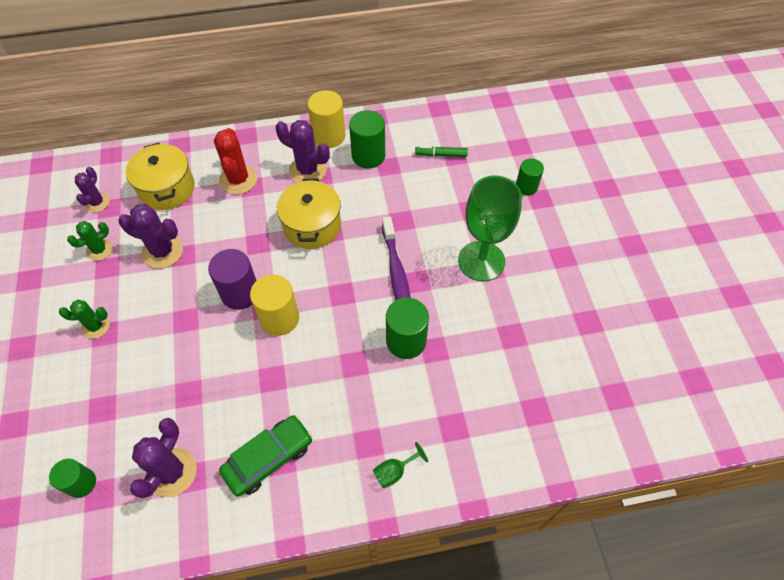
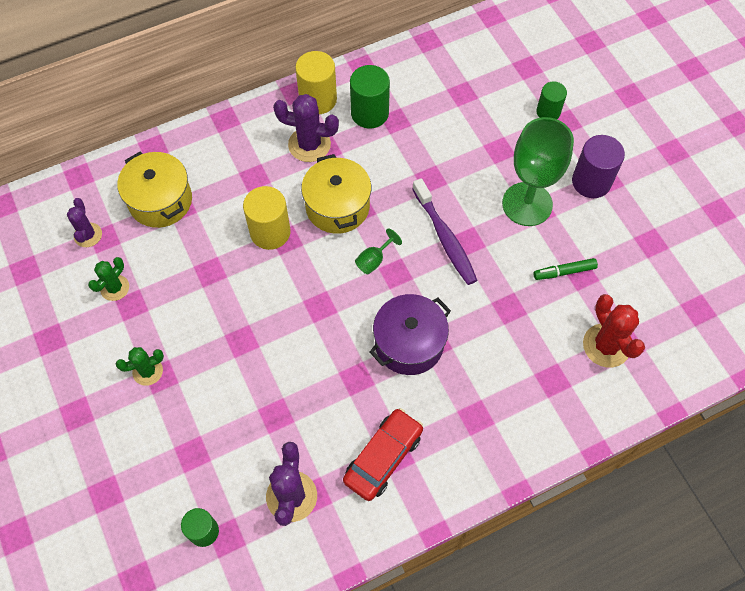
camera: 15 degrees left, 5 degrees up
purple cactus [118,204,183,268] -> none
purple cylinder [208,249,257,310] -> purple cylinder moved to [572,135,625,198]
red cactus [214,128,257,194] -> red cactus moved to [583,294,645,367]
green car [219,415,312,497] -> red car [343,408,423,501]
yellow cylinder [250,275,299,336] -> yellow cylinder moved to [243,186,291,250]
green goblet [373,442,428,489] -> green goblet moved to [355,228,402,274]
green cylinder [386,298,429,359] -> none
green marker [415,146,468,157] -> green marker moved to [533,258,598,280]
none -> purple pot [370,294,451,375]

